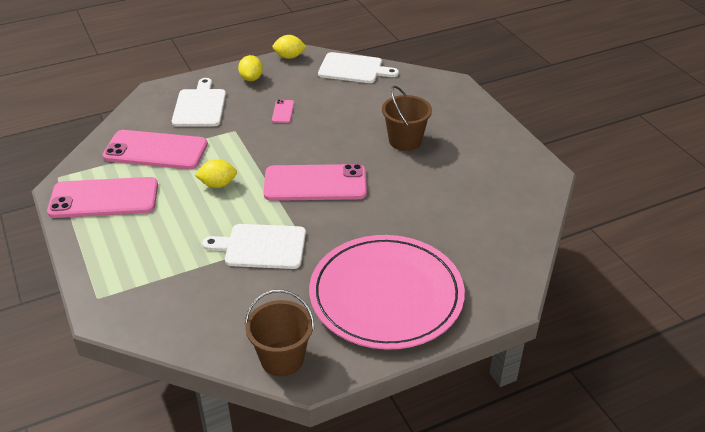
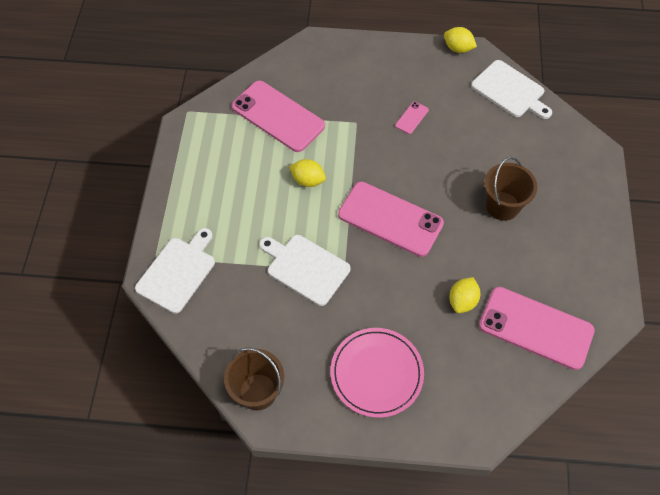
camera: 30 degrees right, 20 degrees up
pink phone [47,177,158,218] -> pink phone moved to [479,287,595,370]
white cutting board [172,78,226,127] -> white cutting board moved to [135,228,215,314]
yellow lemon [238,55,263,81] -> yellow lemon moved to [449,277,480,313]
pink plate [309,235,465,350] -> pink plate [330,328,424,418], size x0.65

